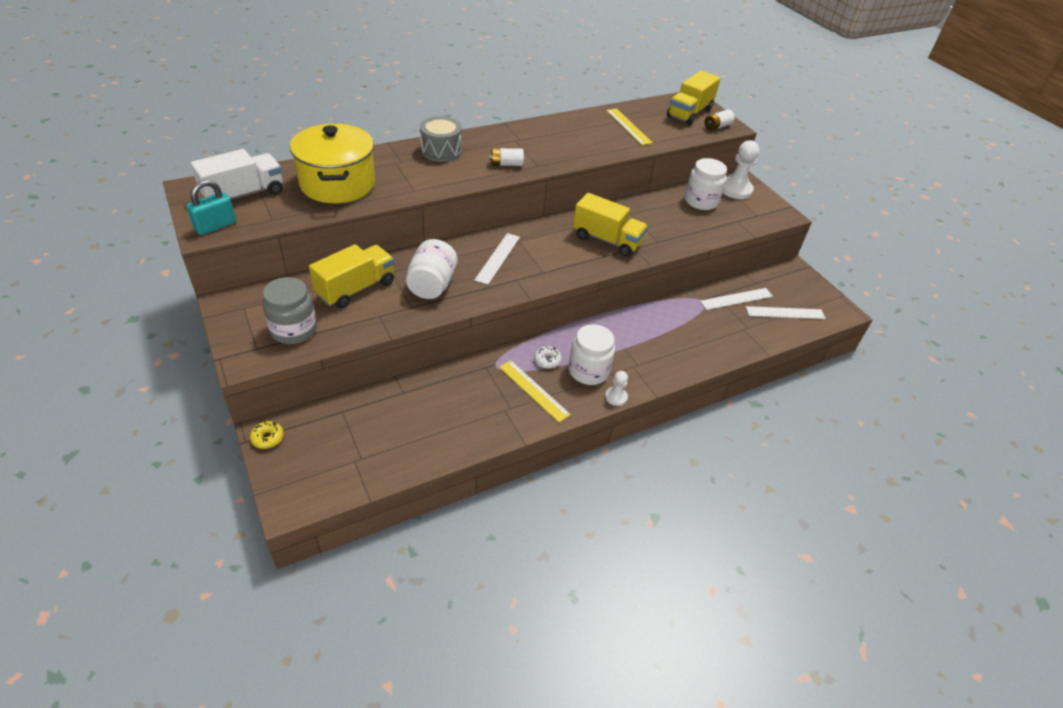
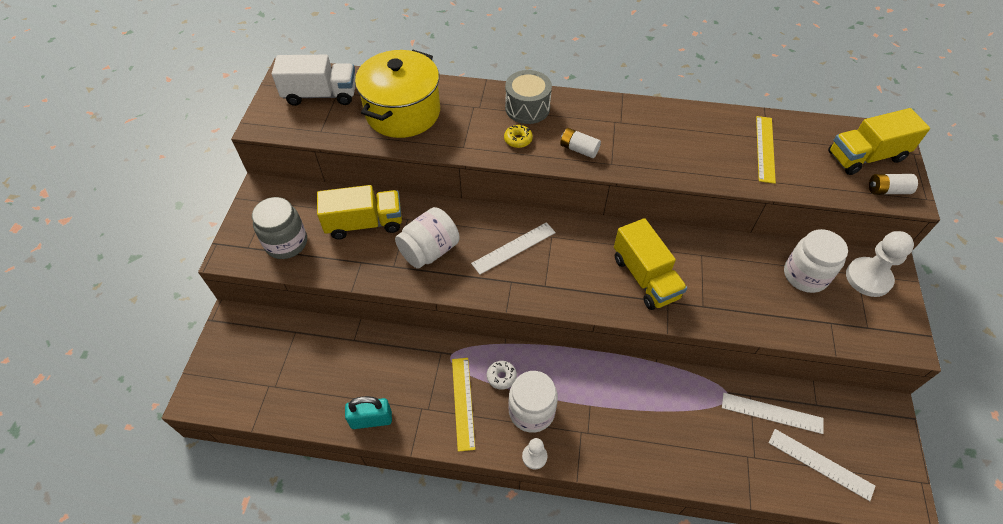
camera: 40 degrees right, 10 degrees up
turquoise padlock [186,180,236,235] -> turquoise padlock moved to [345,396,392,429]
yellow donut [250,421,284,449] -> yellow donut moved to [504,124,533,148]

